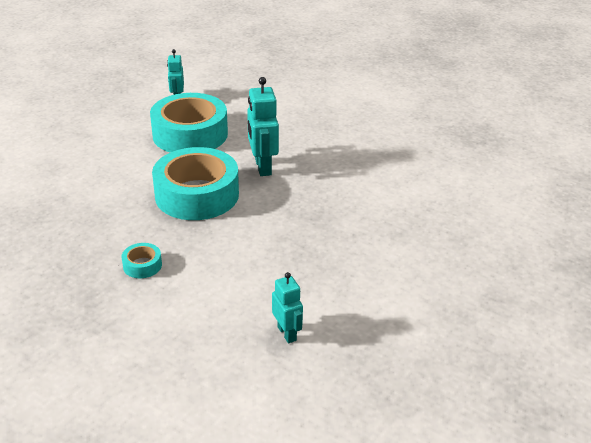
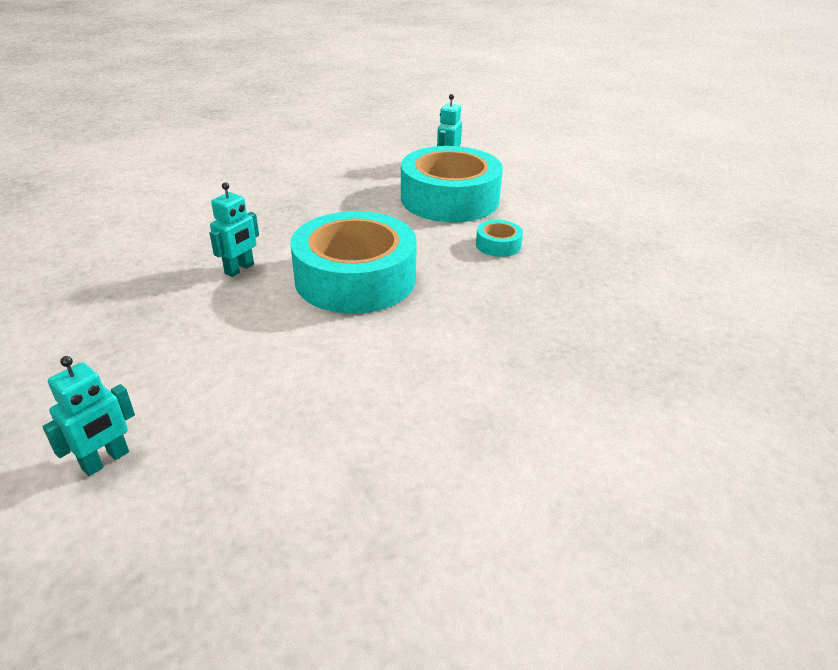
camera: 135 degrees left, 0 degrees up
turquoise tape [150,93,228,152] -> turquoise tape moved to [401,146,503,222]
turquoise robot [247,77,279,176] -> turquoise robot [210,182,259,277], size x0.62

